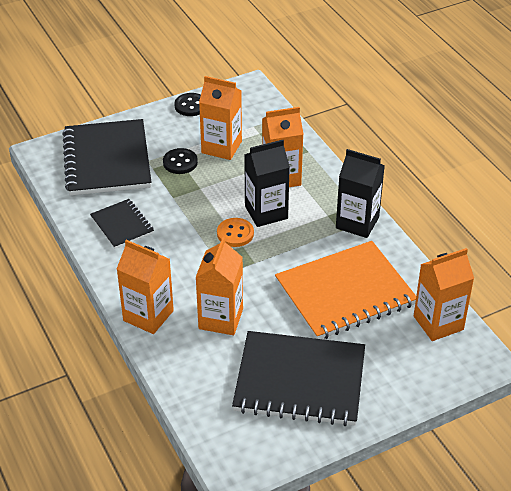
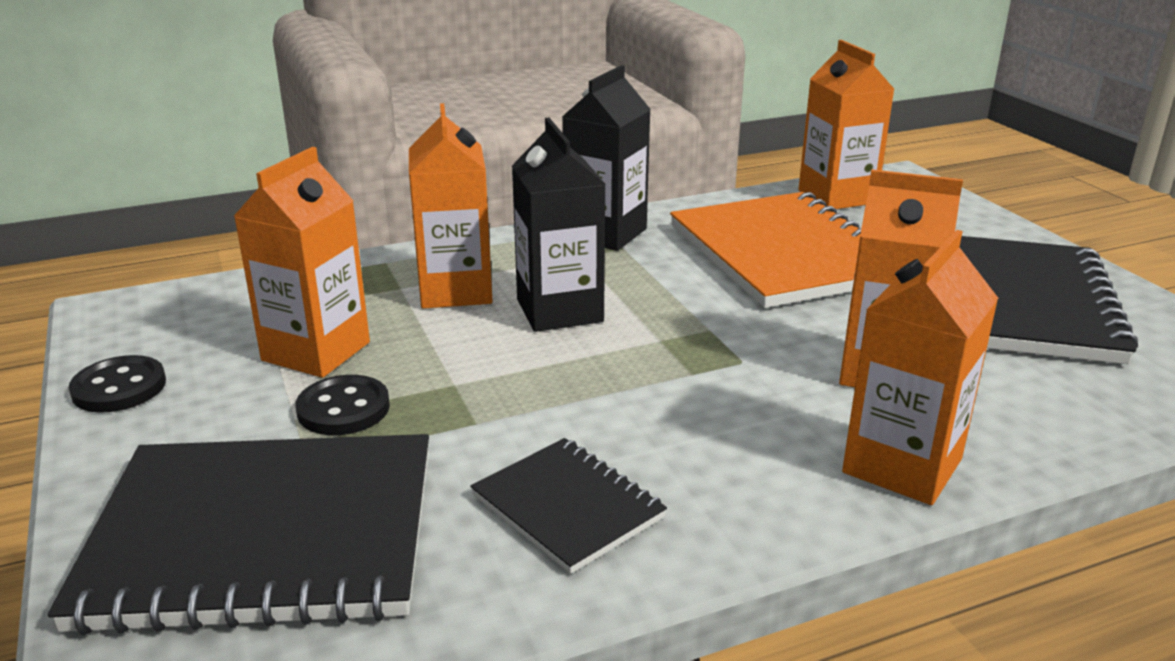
camera: 85 degrees left, 15 degrees down
black notebook [90,199,154,249] -> black notebook turned 75 degrees clockwise [470,438,667,574]
orange button [217,218,254,247] -> none

